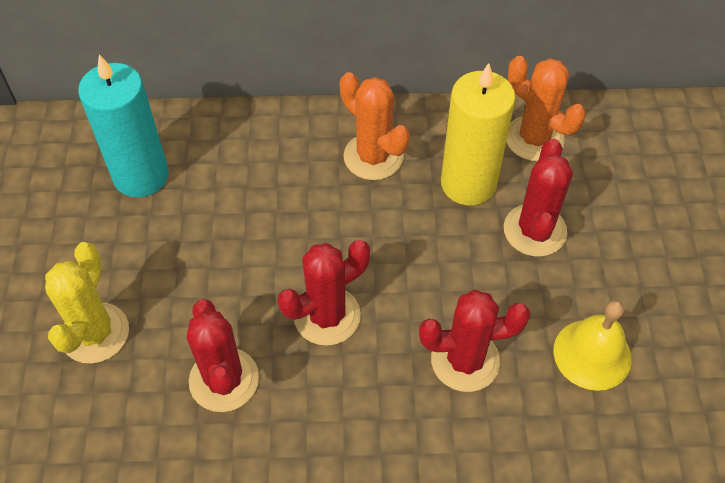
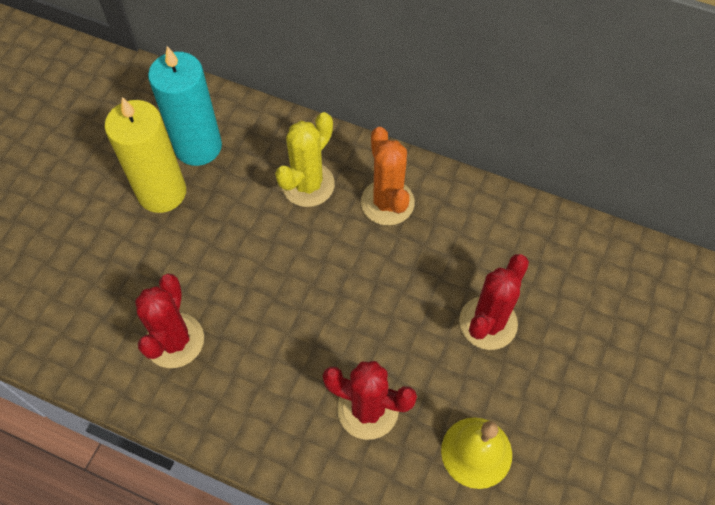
camera: 25 degrees right, 5 degrees up
yellow cactus [45,242,129,363] -> yellow cactus moved to [275,112,335,207]
red cactus [278,240,370,346] -> none
yellow candle [441,63,516,205] -> yellow candle moved to [105,97,186,213]
orange cactus [507,56,586,161] -> none

